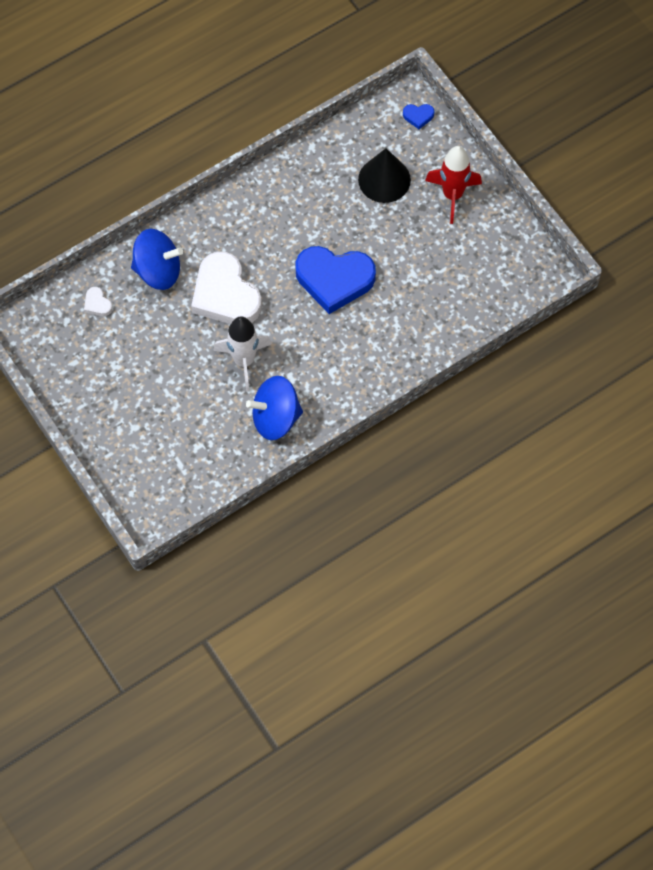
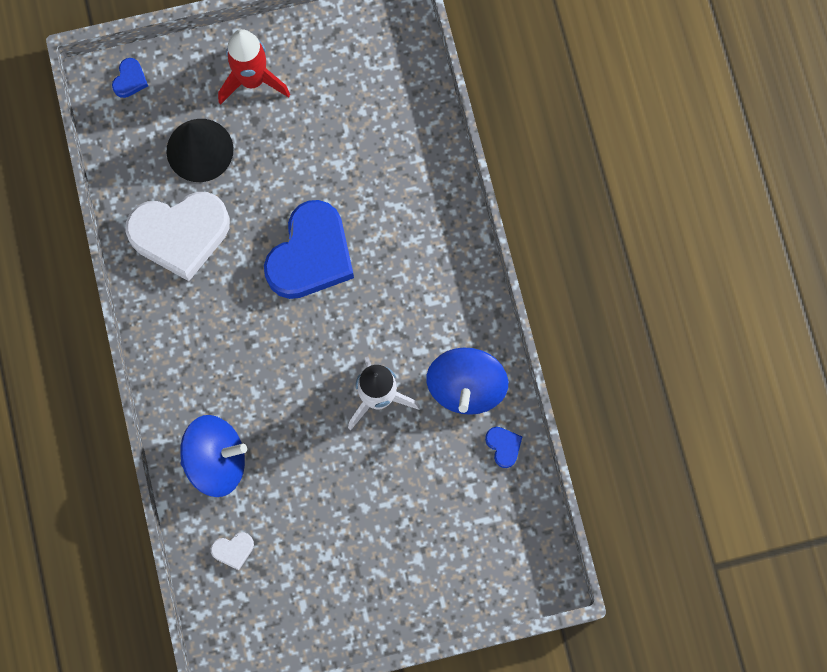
camera: 70 degrees left, 10 degrees up
blue spinning top [131,229,183,290] -> blue spinning top turned 60 degrees clockwise [180,415,247,497]
white heart [191,252,262,324] -> white heart moved to [126,192,230,281]
none -> blue heart [485,427,522,468]

